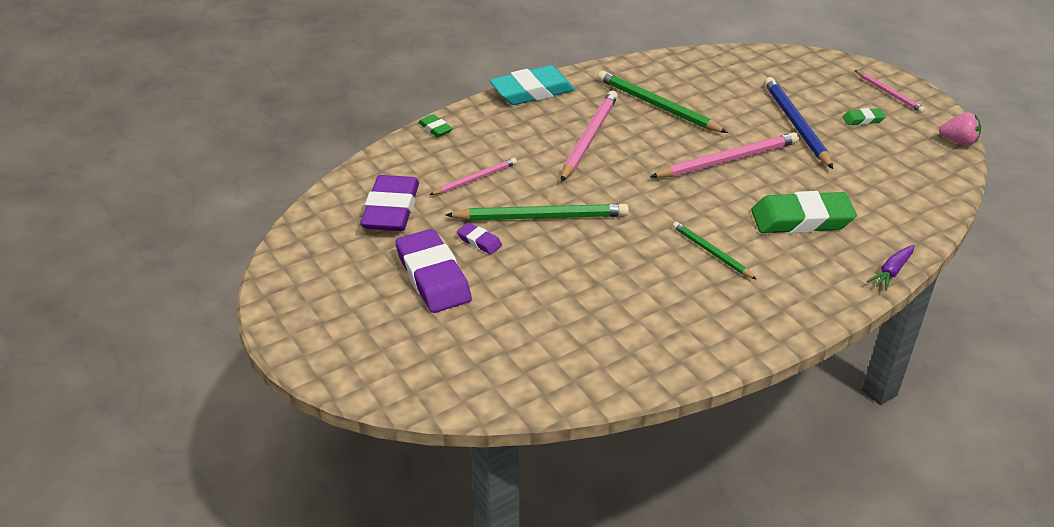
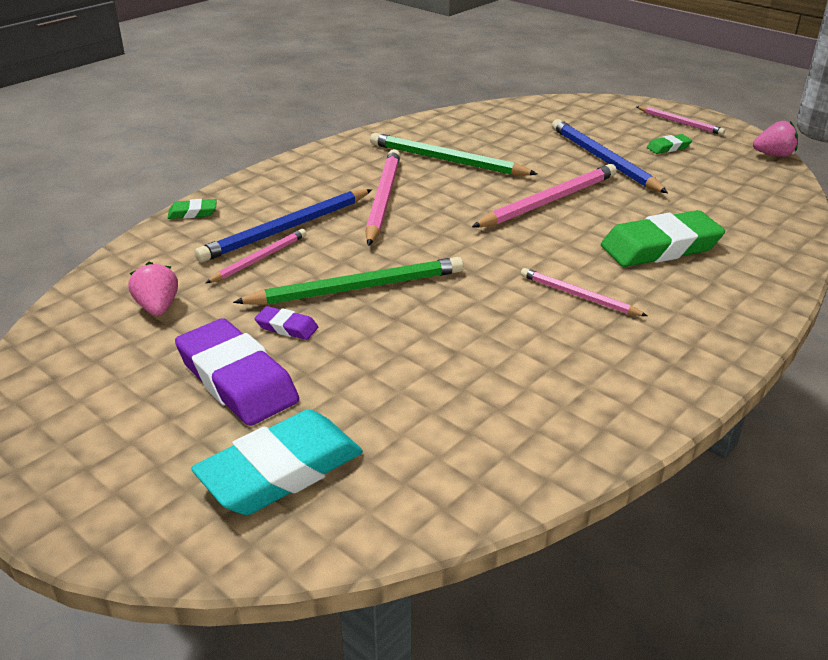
camera: 15 degrees left, 5 degrees down
purple eraser [360,175,419,231] -> pink strawberry [128,262,178,316]
green eraser [418,114,453,137] -> green eraser turned 45 degrees counterclockwise [168,199,217,219]
turquoise eraser [489,65,575,105] -> turquoise eraser moved to [191,409,363,515]
green pencil [672,222,757,280] -> pink pencil [521,268,647,316]
purple carrot [867,245,914,291] -> none
none -> blue pencil [194,189,372,262]

